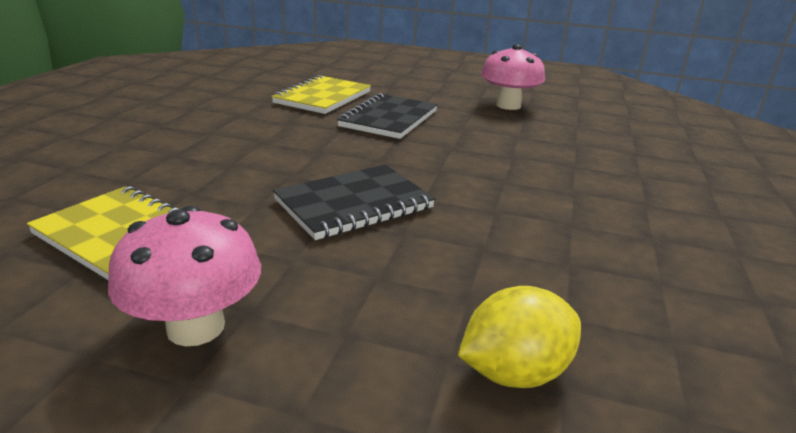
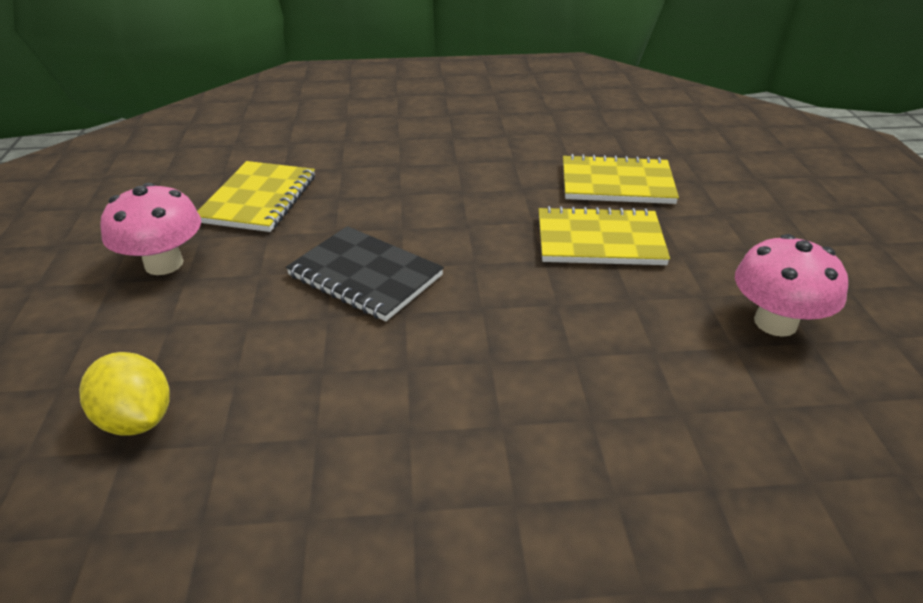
camera: 70 degrees right, 10 degrees up
black notebook [337,93,438,139] -> yellow notebook [539,206,670,265]

